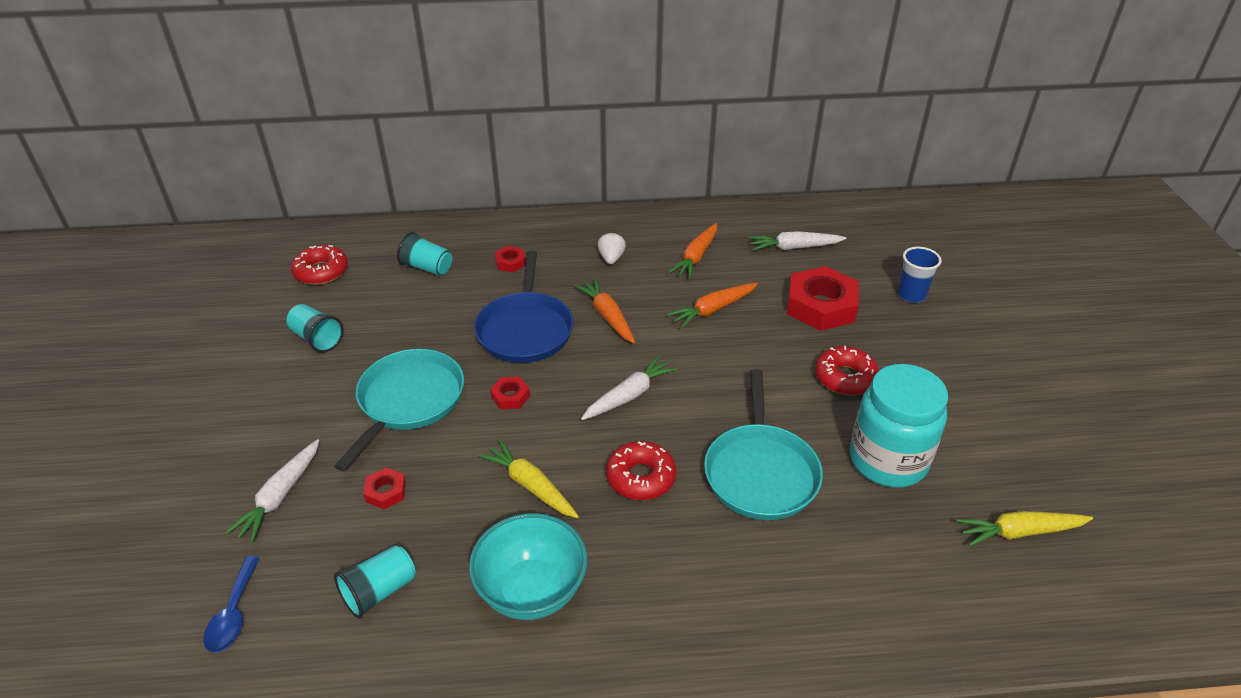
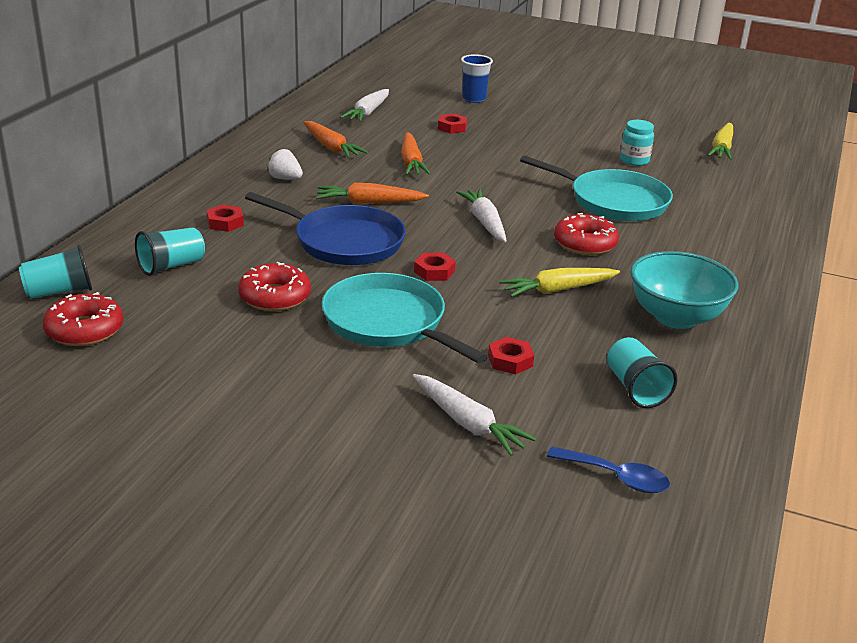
camera: 65 degrees left, 10 degrees down
turquoise cup [286,304,344,353] -> turquoise cup moved to [19,245,92,299]
red nut [787,266,859,331] -> red nut [438,114,467,134], size x0.46
red donut [815,346,879,395] -> red donut moved to [238,262,311,311]
turquoise jar [850,364,948,488] -> turquoise jar [620,120,654,166], size x0.48

